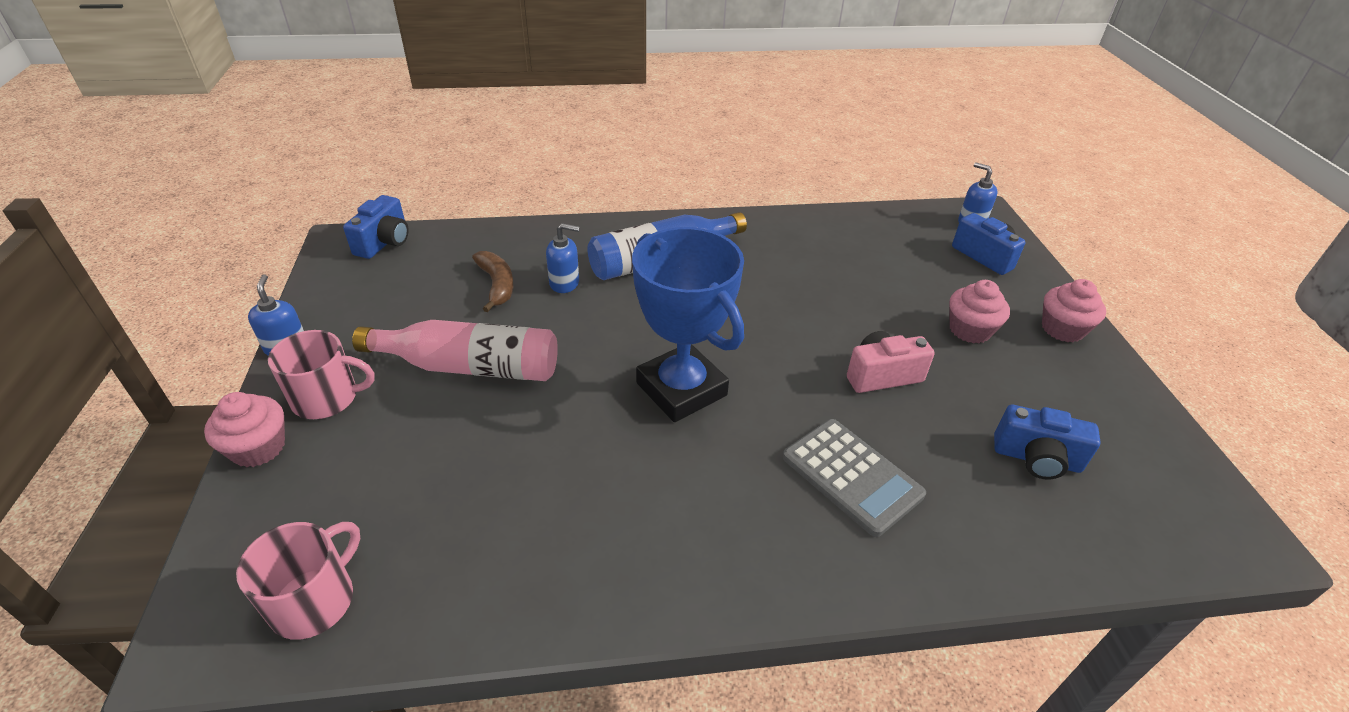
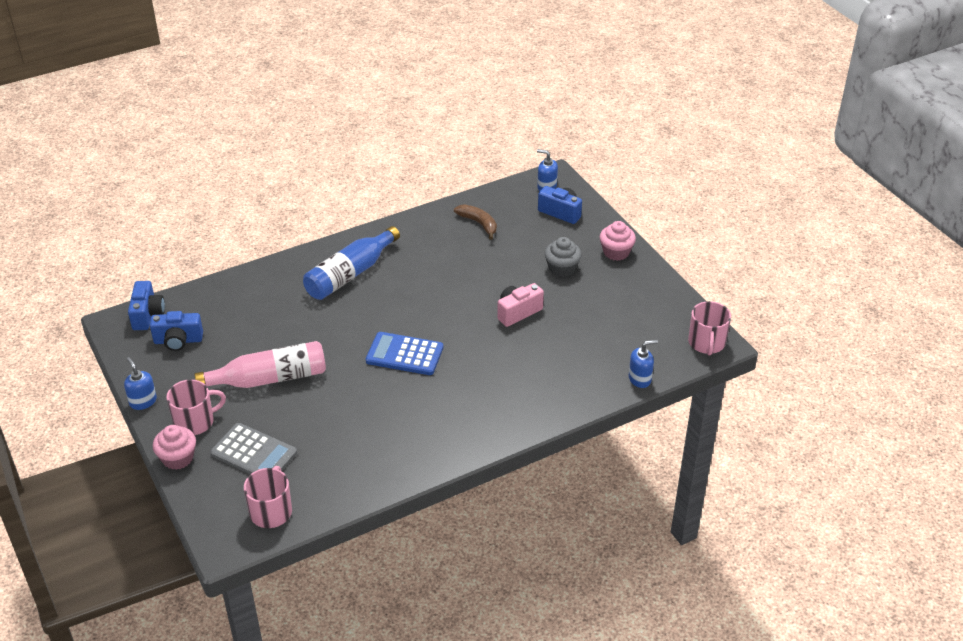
camera: 20 degrees left, 0 degrees up
brown banana [472,251,514,312] -> brown banana moved to [454,204,497,240]
blue soap dispenser [546,223,580,293] -> blue soap dispenser moved to [629,340,658,388]
blue trophy [632,227,744,422] -> blue calculator [366,332,443,375]
grey calculator [783,419,926,537] -> grey calculator moved to [210,423,297,474]
pink cupcake [949,280,1010,343] -> grey cupcake [545,237,581,277]
blue camera [994,405,1101,479] -> blue camera moved to [150,311,203,351]
none -> pink mug [688,301,731,356]

